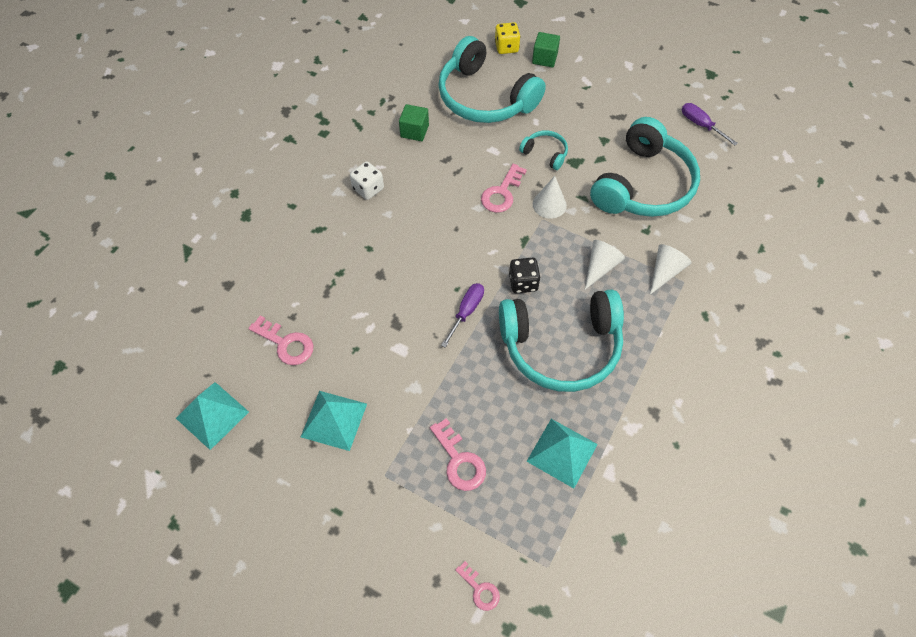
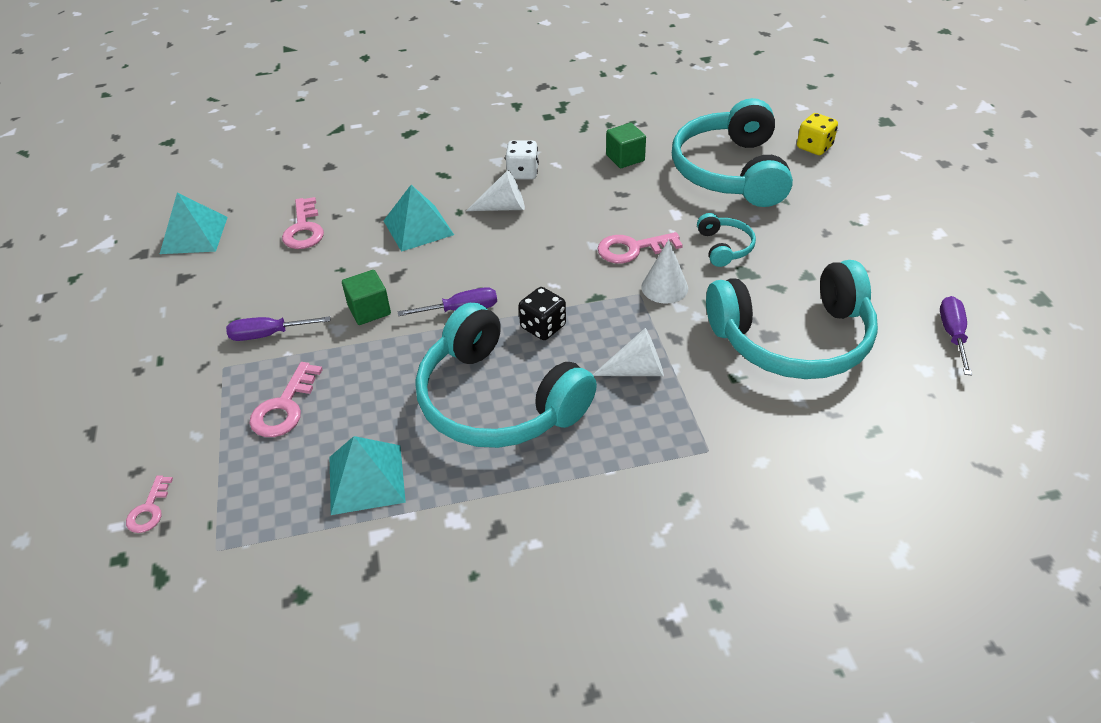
camera: 50 degrees right, 15 degrees down
turquoise pyramid [301,391,367,451] -> turquoise pyramid moved to [384,185,454,252]
green cube [532,32,560,67] -> green cube moved to [342,270,391,325]
white cone [650,244,692,295] -> white cone moved to [466,170,525,211]
none -> purple screwdriver [226,316,330,341]

